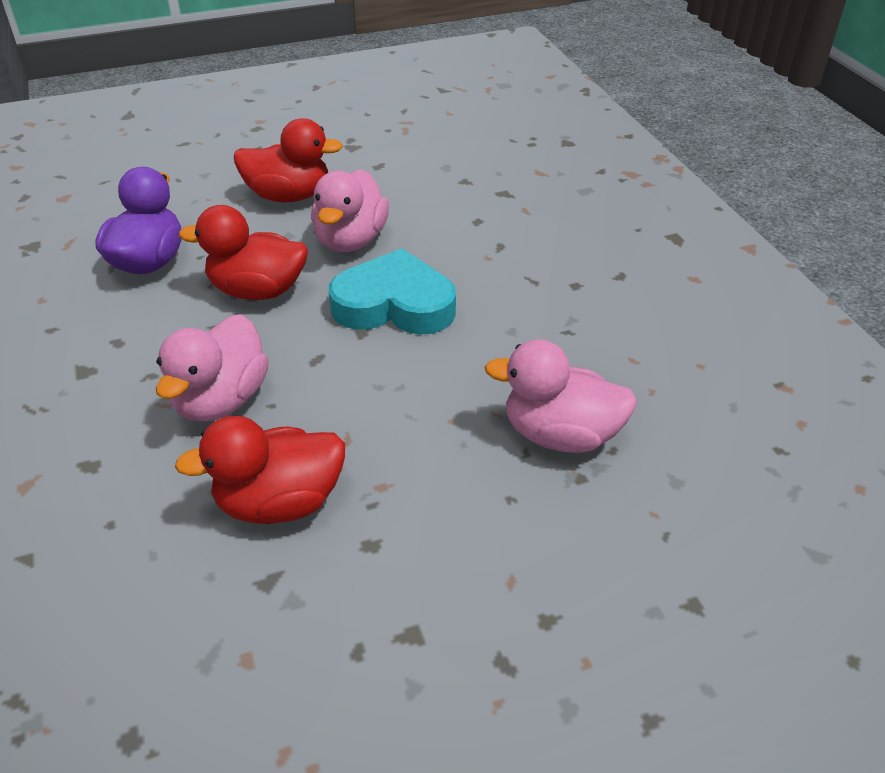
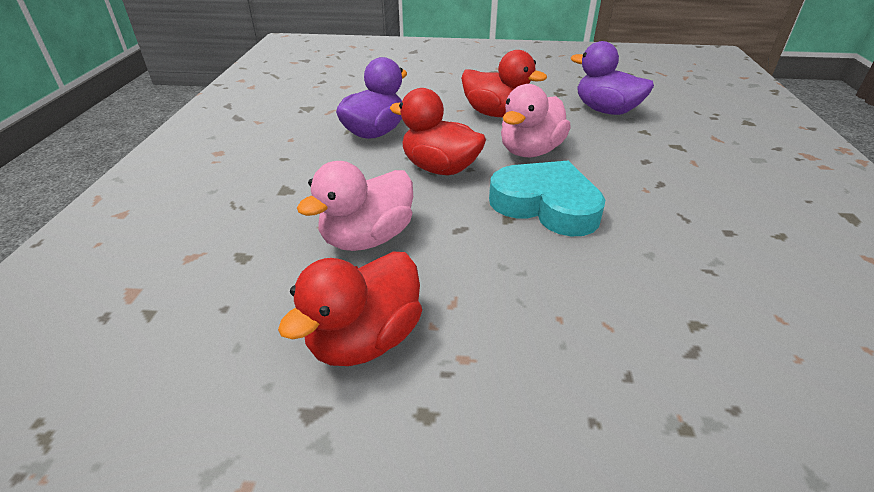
camera: 25 degrees right, 5 degrees down
red duck [175,416,345,524] -> red duck turned 60 degrees counterclockwise [278,252,422,366]
pink duck [485,339,637,453] -> none
none -> purple duck [571,41,654,115]

